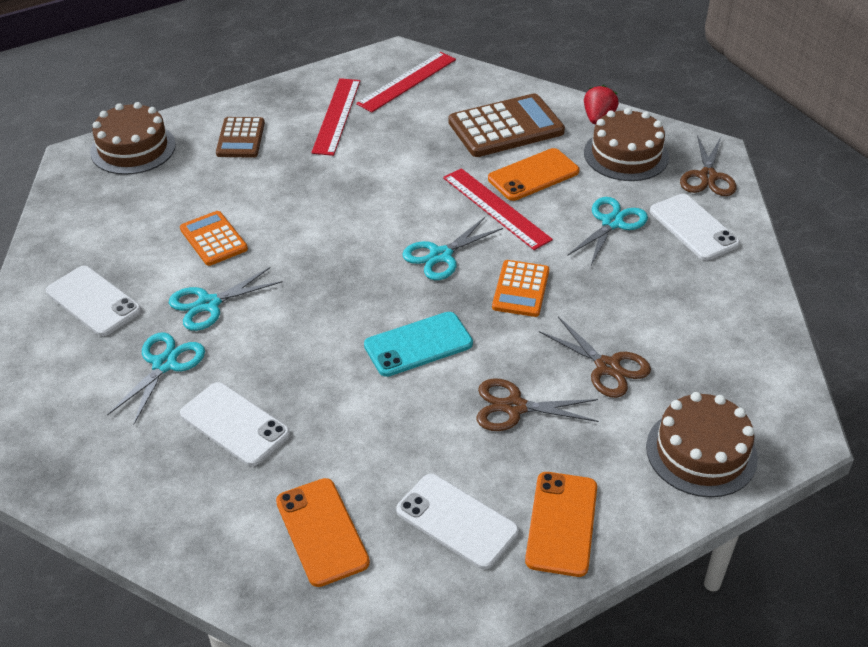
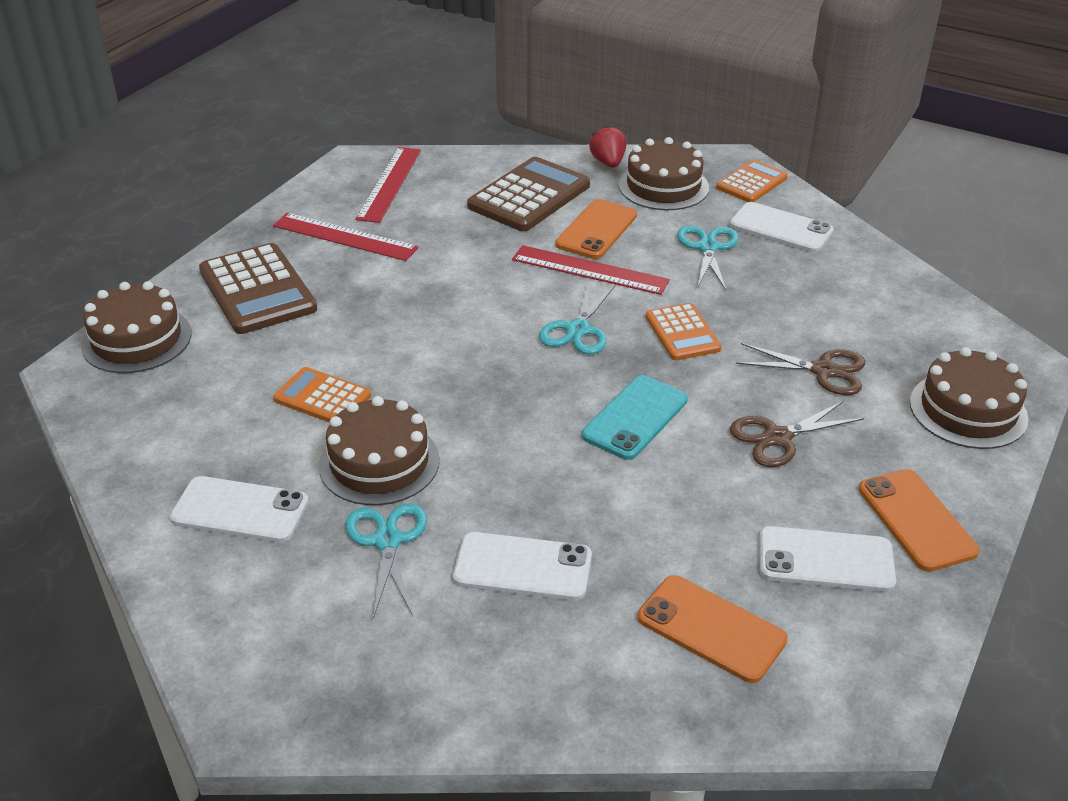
camera: 30 degrees left, 5 degrees down
turquoise scissors [169,267,283,331] -> brown cake [319,396,440,505]
brown calculator [216,117,265,158] -> brown calculator [199,243,317,334], size x1.67
red ruler [311,78,360,156] -> red ruler turned 45 degrees counterclockwise [273,213,419,261]
brown scissors [680,135,736,196] -> orange calculator [716,160,788,202]

